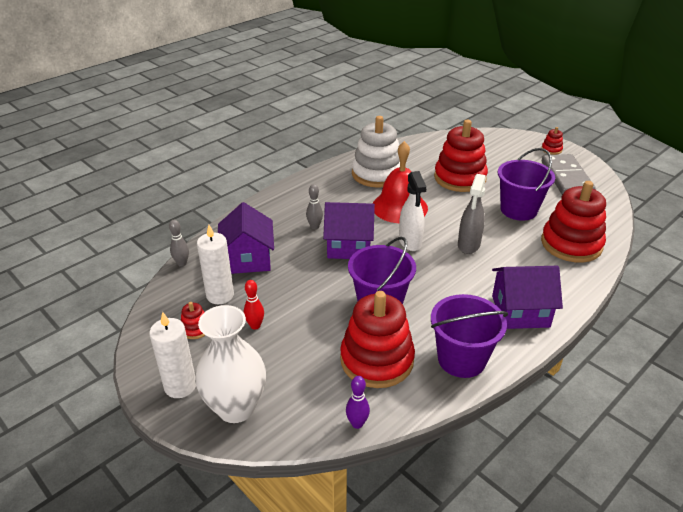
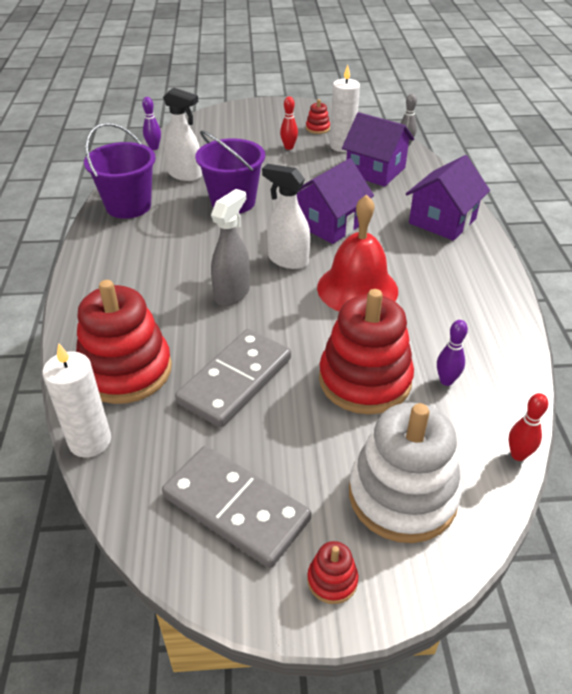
camera: 130 degrees right, 5 degrees up
white candle [149,312,196,398] -> white candle moved to [42,343,111,458]
white vase [195,305,266,423] -> none
grey bowling pin [306,184,323,229] -> none
red stacking toy [340,291,415,388] -> white spray bottle [163,88,202,181]
white stacking toy [352,116,400,188] -> white stacking toy moved to [349,402,462,543]
grey spray bottle [458,174,486,254] -> grey spray bottle turned 60 degrees clockwise [211,189,250,306]
purple house [492,266,563,329] -> purple house moved to [406,155,490,241]
purple bucket [498,148,555,221] -> grey domino [175,329,291,428]
none -> purple bowling pin [437,320,468,386]
none -> red bowling pin [509,393,548,461]

